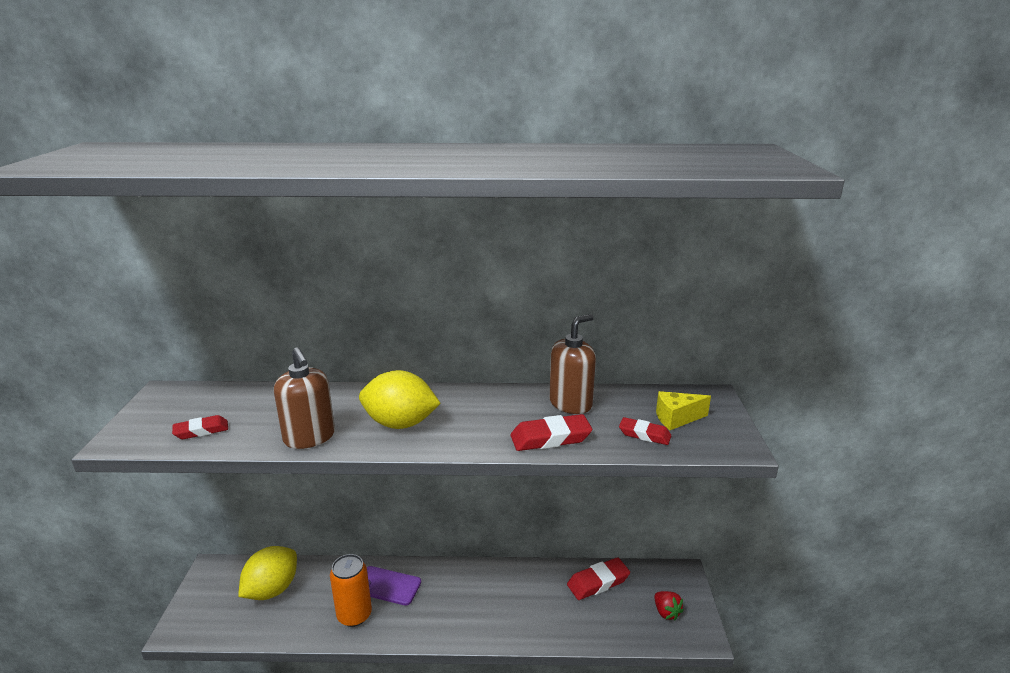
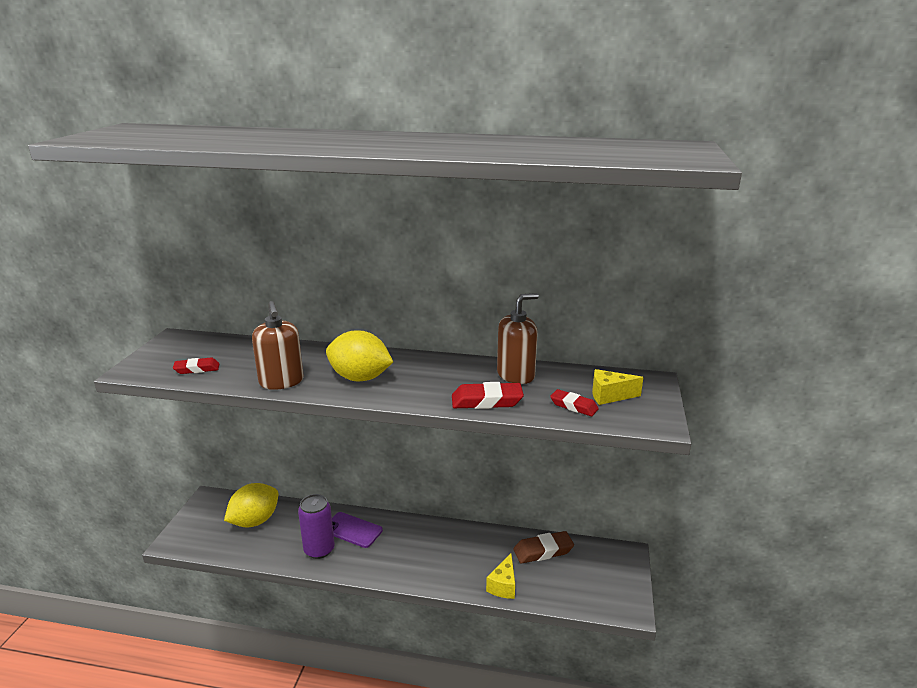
camera: 10 degrees right, 0 degrees up
orange can [330,554,372,627] -> purple can [298,494,335,559]
red eraser [567,557,630,600] -> brown eraser [513,531,574,564]
red strawberry [654,591,684,621] -> none
none -> yellow cheese [486,554,515,599]

